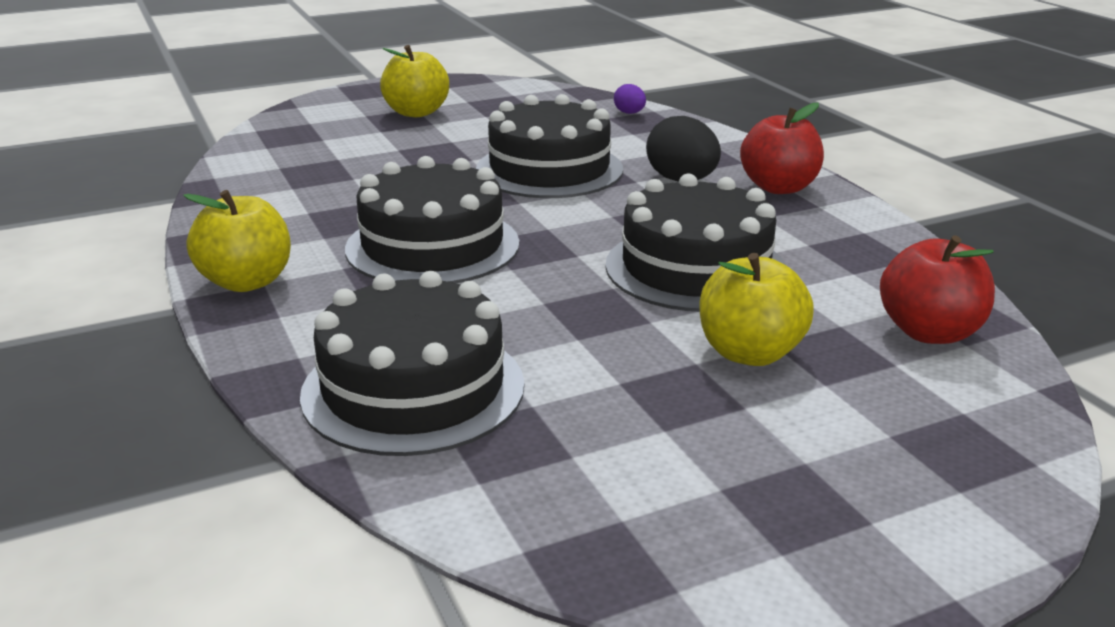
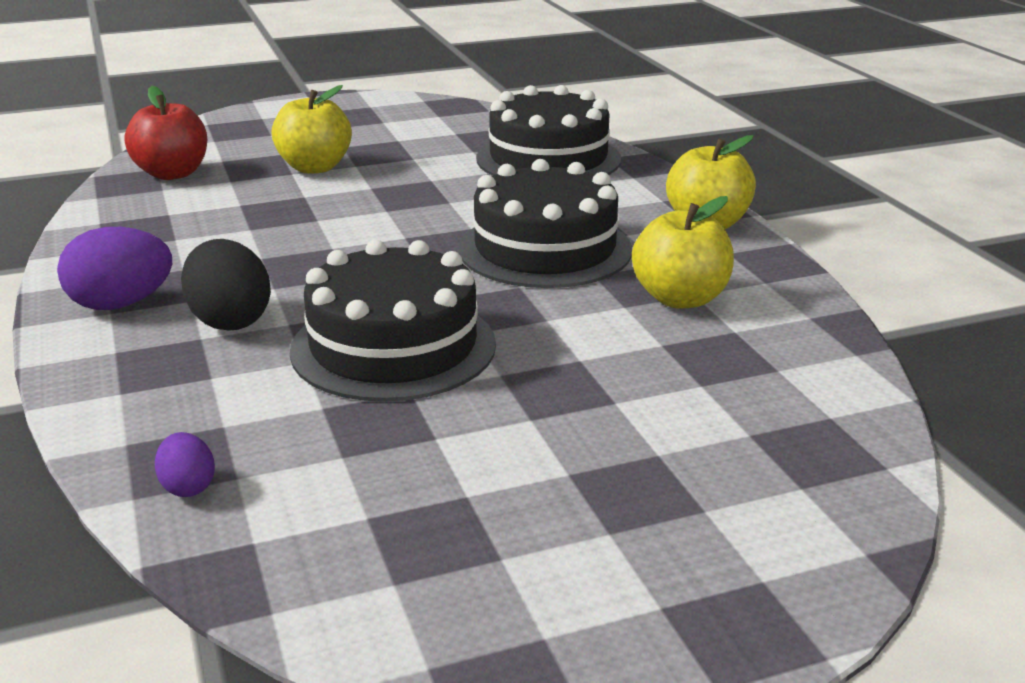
camera: 175 degrees left, 0 degrees up
yellow apple [380,45,449,117] -> yellow apple moved to [632,196,734,309]
black cake [605,173,787,312] -> none
red apple [740,103,824,194] -> purple egg [57,227,172,310]

